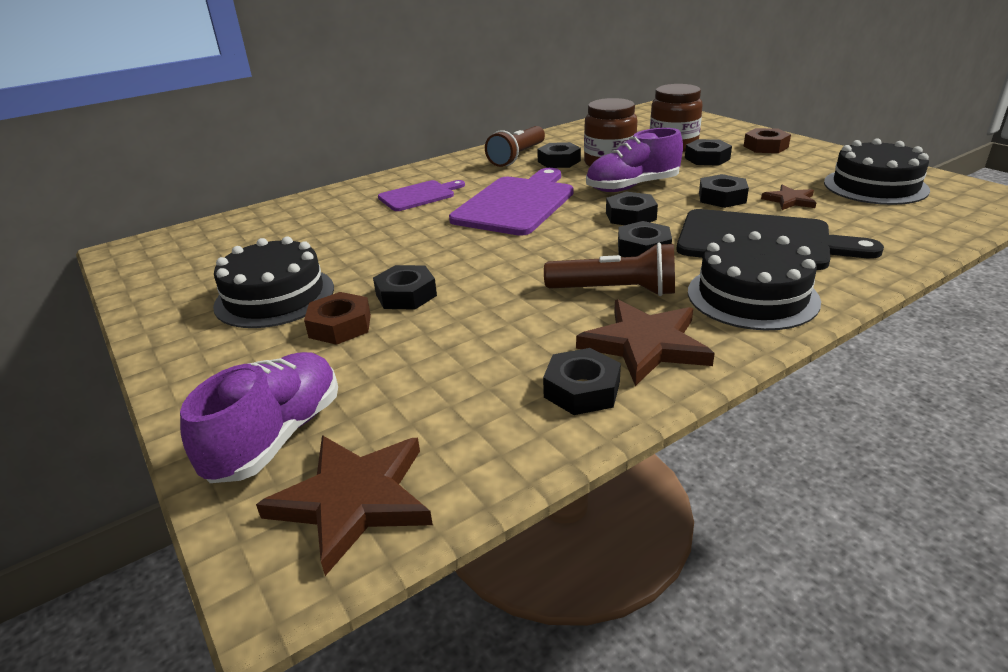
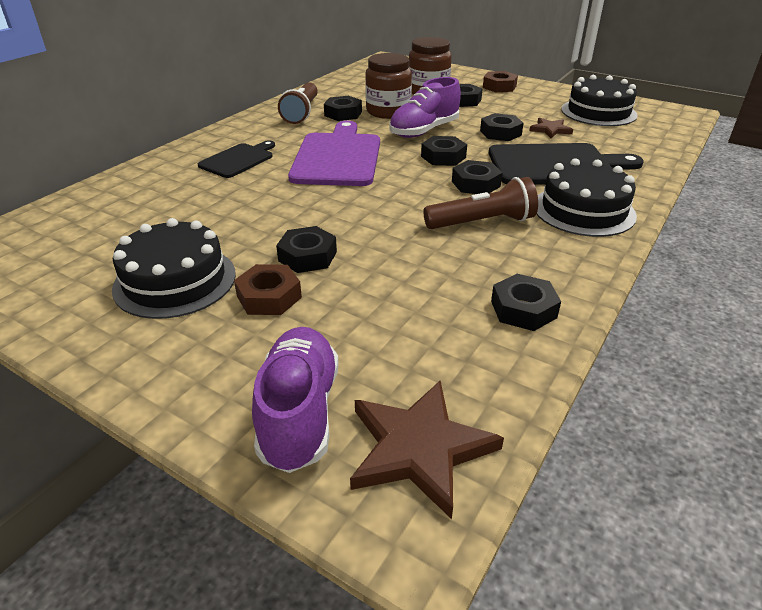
camera: 25 degrees left, 5 degrees up
purple cutting board [378,180,465,211] -> black cutting board [198,140,275,178]
brown star [576,299,715,386] -> none

